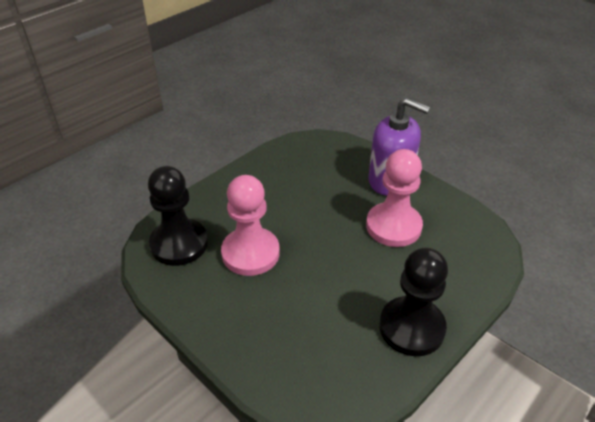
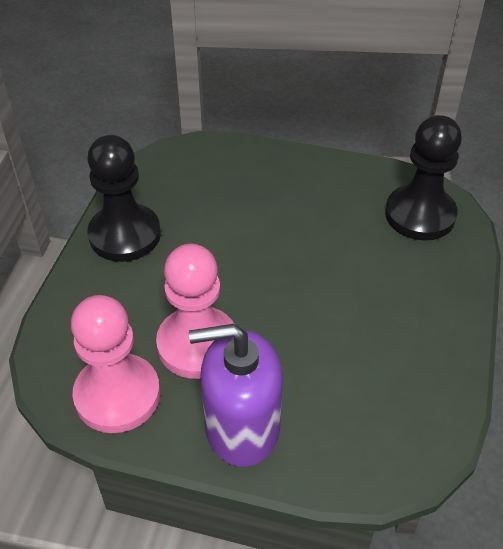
camera: 150 degrees right, 5 degrees up
pink pawn [221,175,280,276] -> pink pawn moved to [71,295,160,433]

